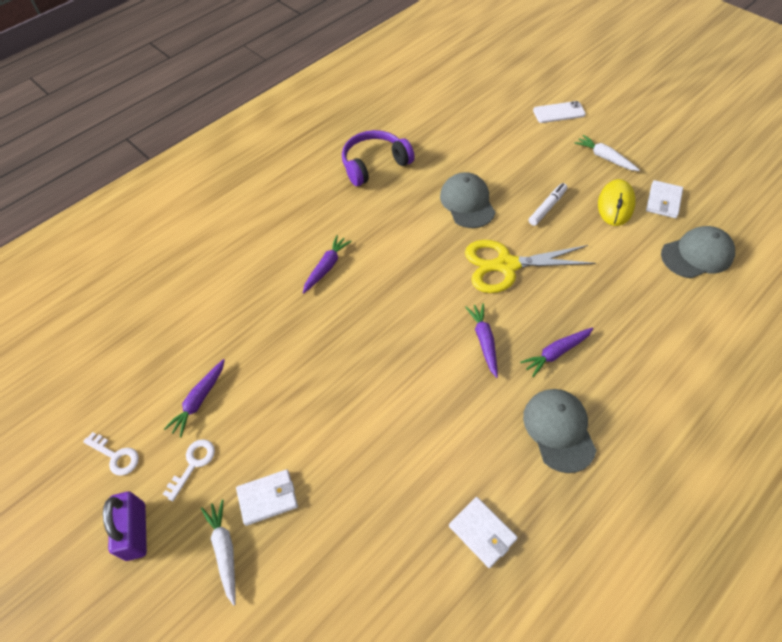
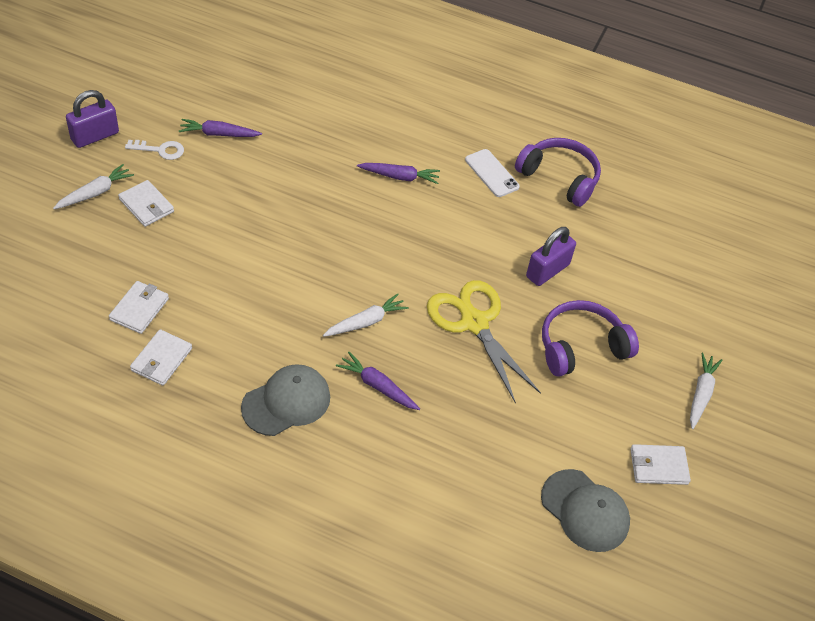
camera: 60 degrees right, 5 degrees down
white key [83,432,139,476] -> none
grey cap [440,172,495,228] -> purple padlock [526,227,576,286]
purple carrot [465,303,498,378] -> white carrot [323,293,409,337]
white marker [529,183,567,226] -> purple headphones [542,300,639,377]
white phone [533,101,586,123] -> white phone moved to [465,149,520,197]
yellow mouse [598,179,636,226] -> none
none -> white wallet [109,281,169,334]

